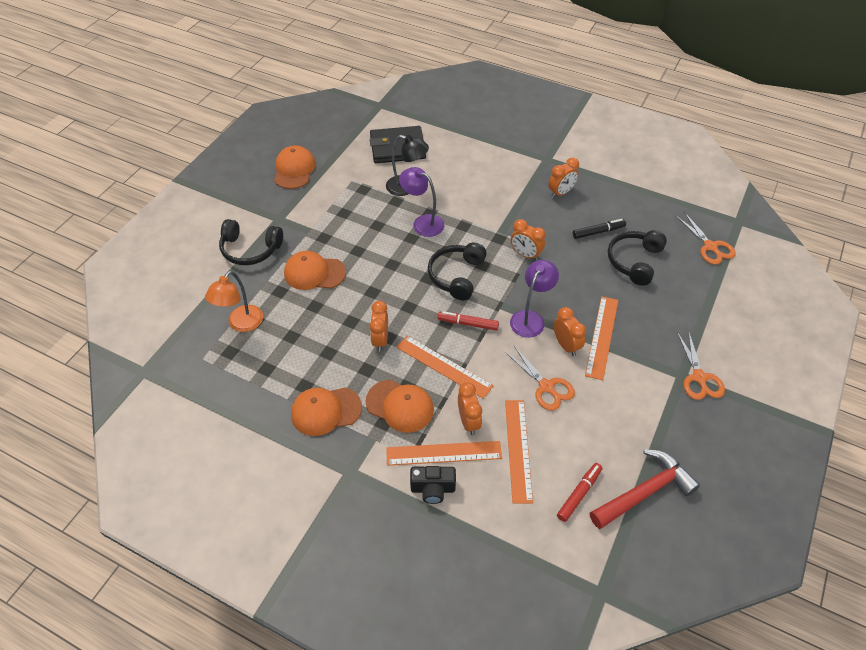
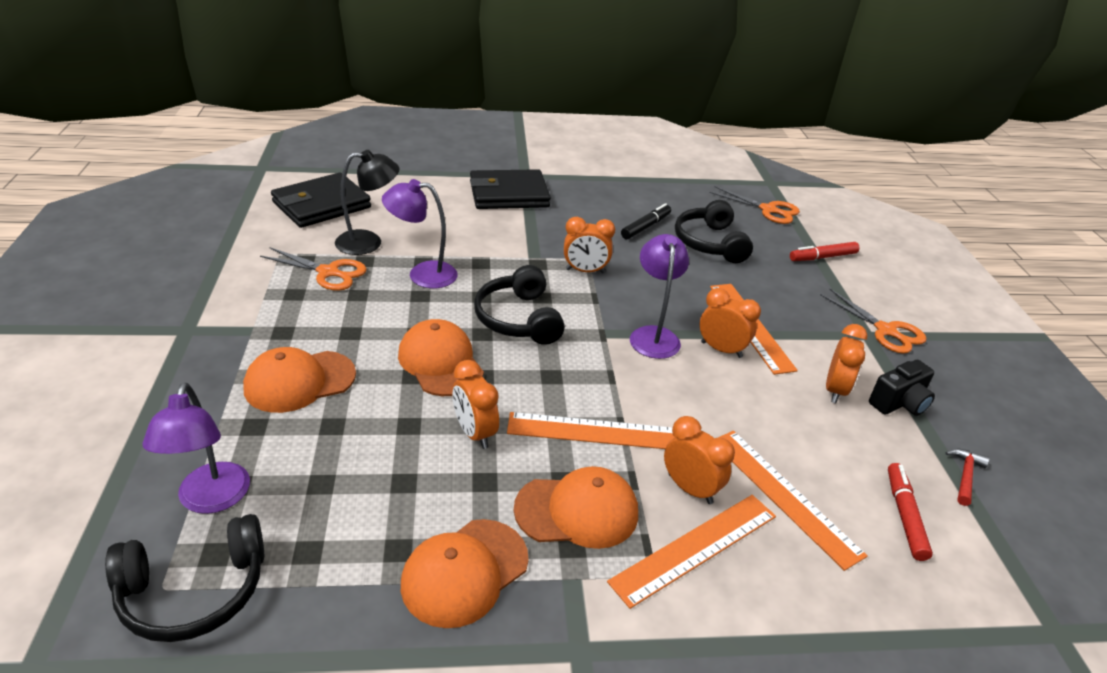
camera: 35 degrees left, 15 degrees down
orange lamp [205,271,263,332] -> purple lamp [143,382,250,514]
black headphones [219,219,283,265] -> black headphones moved to [105,514,264,642]
orange cap [274,146,316,189] -> orange cap moved to [398,319,484,396]
black camera [410,466,456,504] -> black camera moved to [869,360,935,416]
red marker [438,311,499,331] -> red marker moved to [790,242,859,261]
orange scissors [505,346,575,411] -> orange scissors moved to [260,247,367,291]
orange clock [548,158,579,198] -> orange clock moved to [826,324,867,403]
red hammer [590,449,700,529] -> red hammer [945,449,990,506], size x0.45
none -> black wallet [470,169,551,209]

